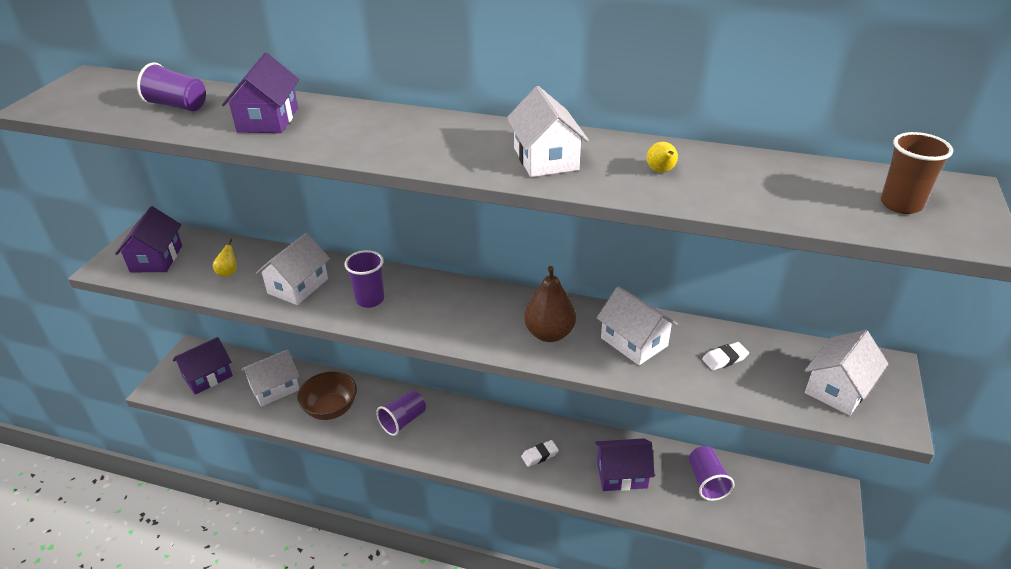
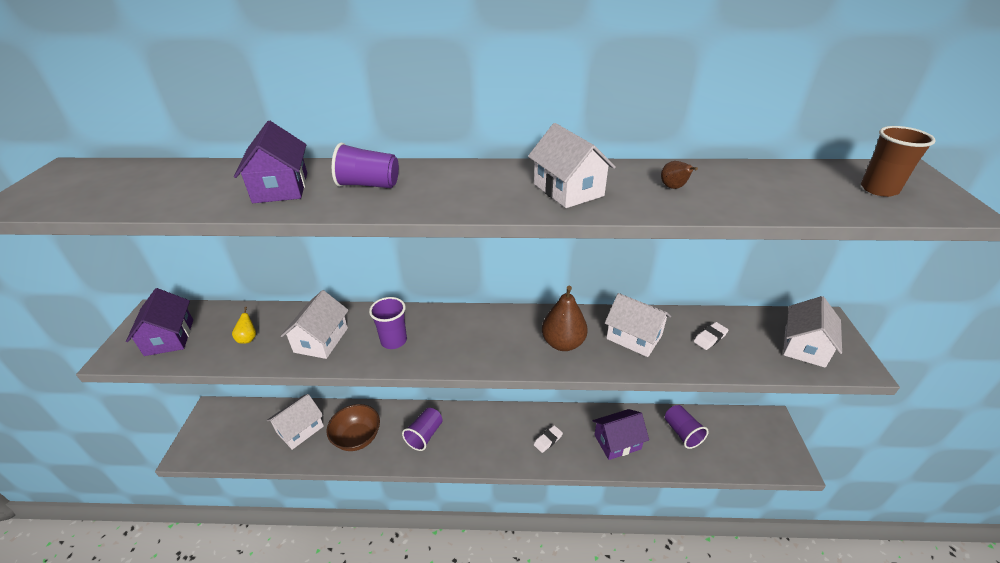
camera: 15 degrees left, 0 degrees up
purple cup [137,62,206,111] -> purple cup moved to [332,143,399,188]
purple house [173,337,233,395] -> none
yellow pear [647,142,678,173] -> brown pear [661,161,698,189]

